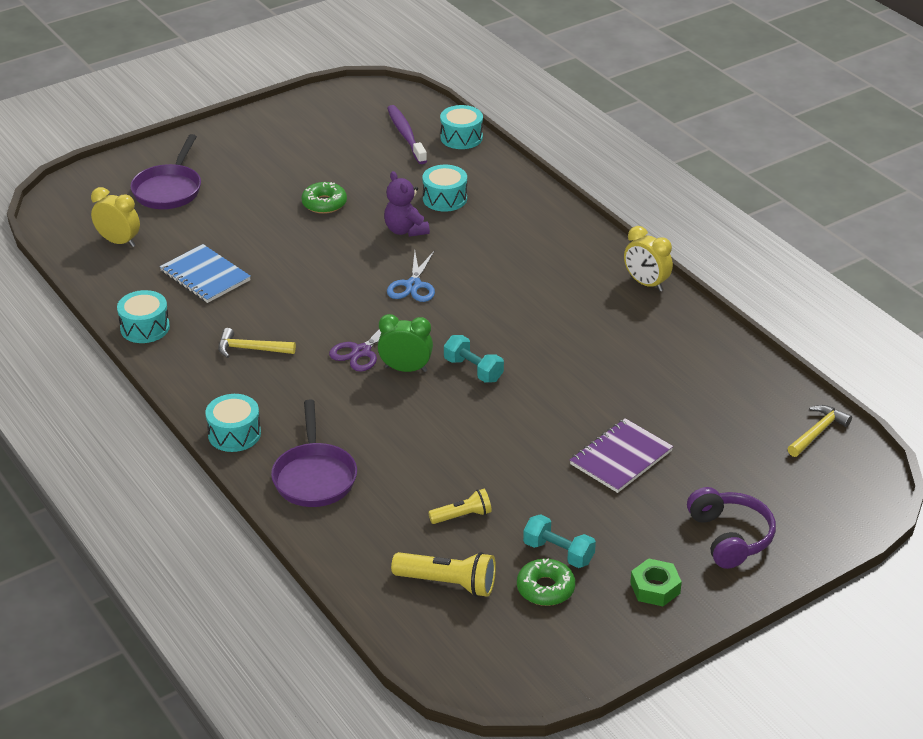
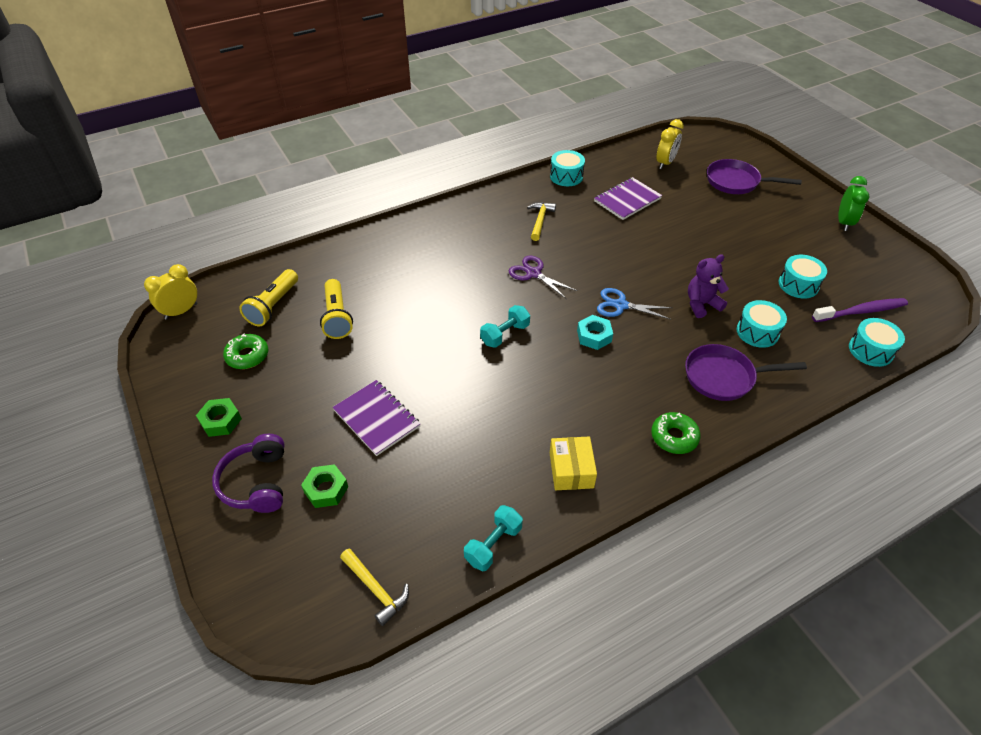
camera: 95 degrees right, 10 degrees up
blue notebook [160,244,251,303] -> purple notebook [594,177,662,220]
turquoise drum [205,394,261,452] -> turquoise drum moved to [779,255,827,298]
purple pan [271,399,357,507] -> purple pan moved to [685,344,807,401]
green donut [301,182,347,214] -> green donut moved to [651,412,700,454]
green clock [378,314,433,372] -> green clock moved to [838,176,869,231]
yellow flashlight [428,489,492,524] -> yellow flashlight [320,279,353,339], size x1.59
turquoise dumbbell [523,514,596,568] -> turquoise dumbbell moved to [464,505,523,571]
yellow clock [624,226,673,291] -> yellow clock moved to [144,264,197,320]
purple headphones [687,487,776,569] -> purple headphones turned 90 degrees clockwise [212,434,285,513]
none -> green nut [301,464,348,508]
none -> yellow box [550,437,597,490]
none -> turquoise nut [577,315,613,350]

